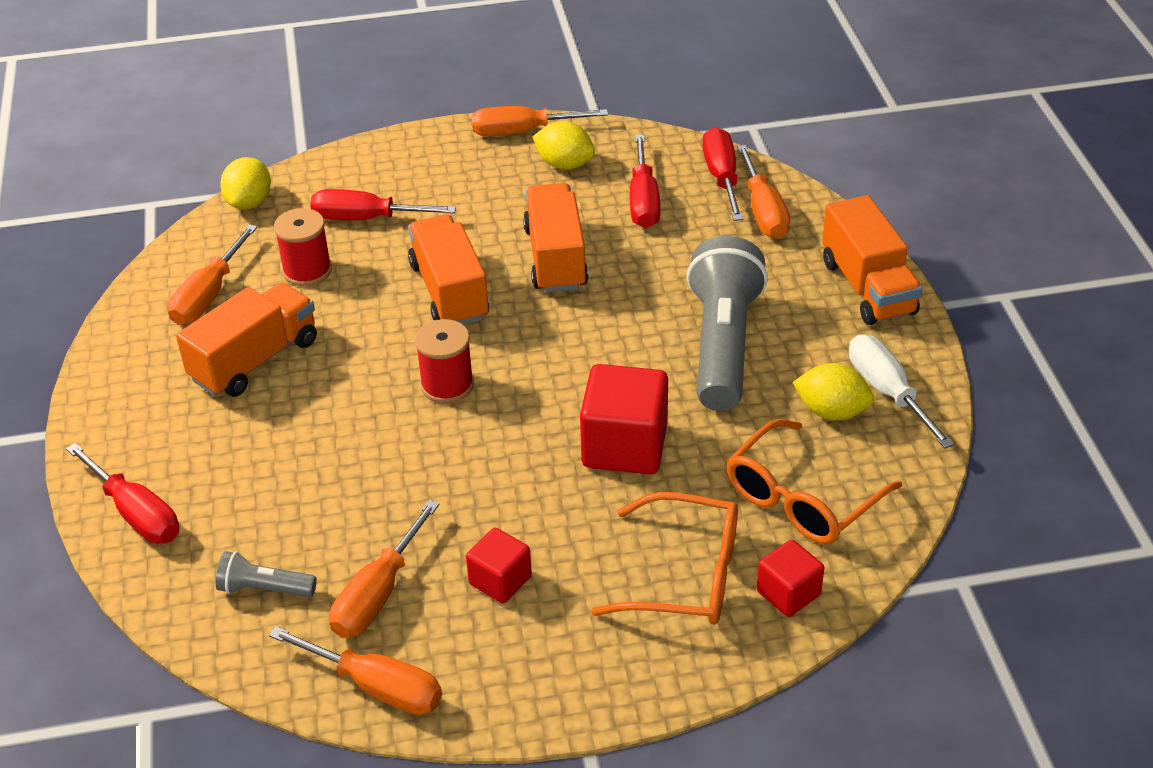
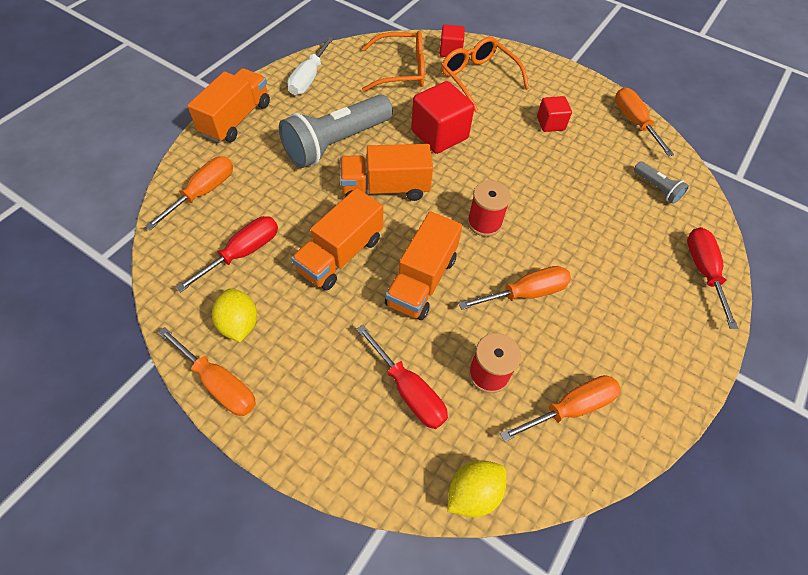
camera: 140 degrees left, 15 degrees up
orange truck [176,282,317,397] -> orange truck moved to [340,144,433,201]
orange screwdriver [329,500,440,638] -> orange screwdriver moved to [459,266,571,310]
red screwdriver [702,127,743,221] -> none
yellow lemon [792,363,874,420] -> none

